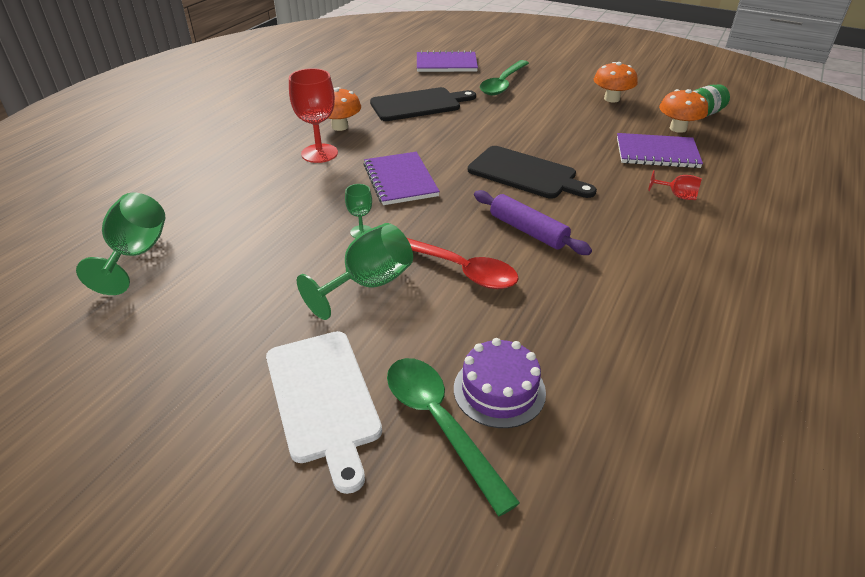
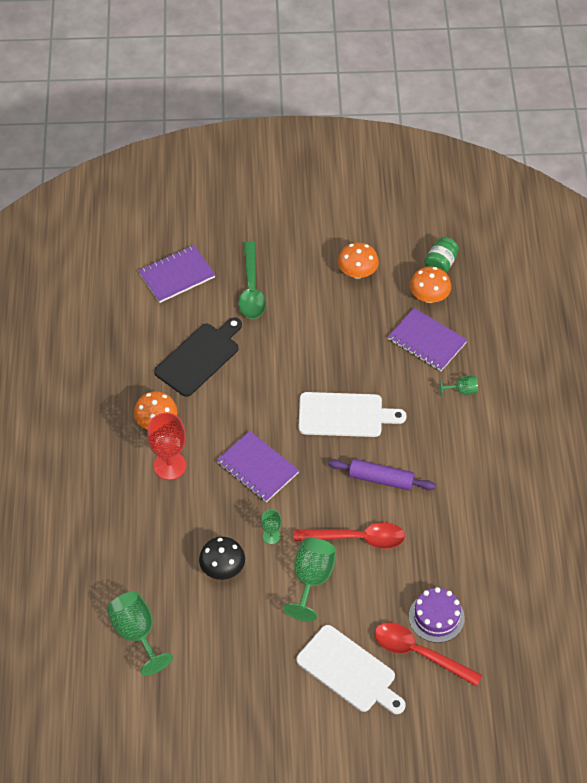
camera: 30 degrees left, 15 degrees up
green spoon [387,358,520,516] -> red spoon [374,622,482,687]
black cutting board [468,146,597,199] -> white cutting board [299,392,407,437]
purple notebook [617,133,703,168] -> purple notebook turned 60 degrees clockwise [388,308,467,371]
red goblet [648,170,702,200] -> green goblet [439,376,478,396]
none -> black mushroom [199,537,245,580]

